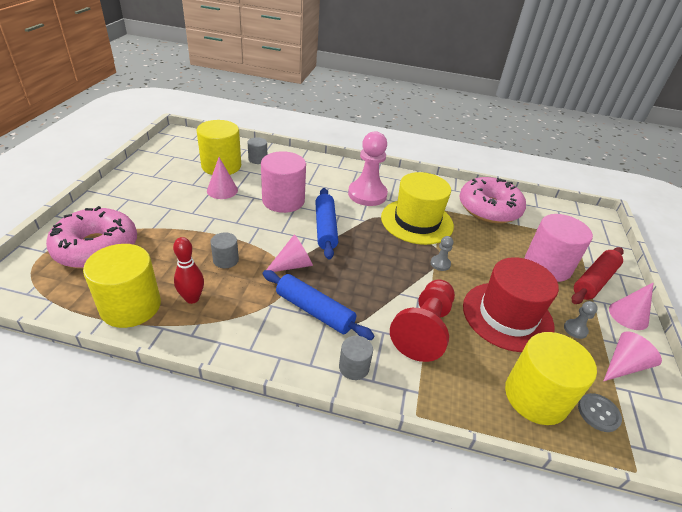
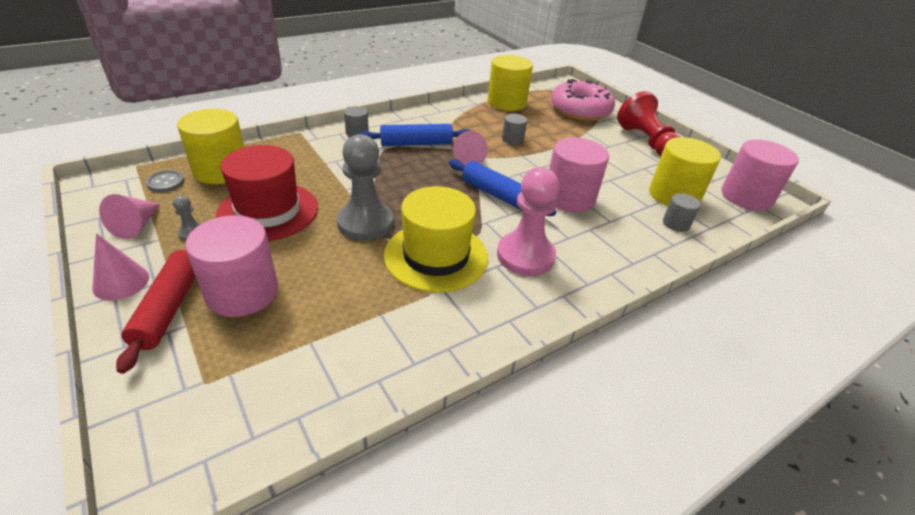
camera: 135 degrees right, 0 degrees up
red bowling pin [173,237,204,304] -> none
pink cone [207,157,238,199] -> none
red pawn [390,279,455,362] -> red pawn moved to [617,91,680,156]
grey pawn [430,236,453,271] -> grey pawn [337,134,393,241], size x2.29
pink donut [459,177,526,224] -> none
none -> pink cylinder [722,139,799,211]

